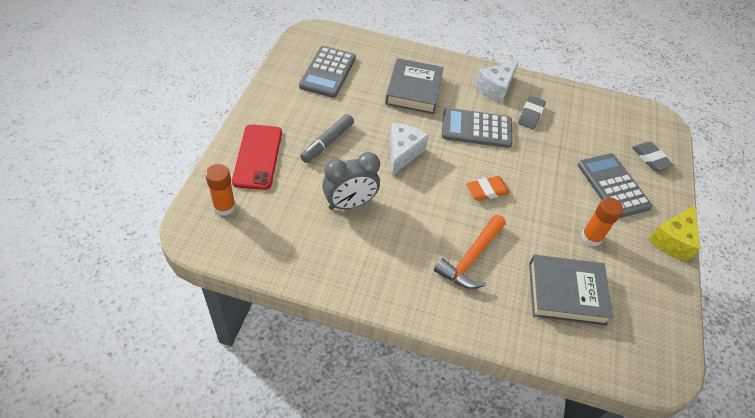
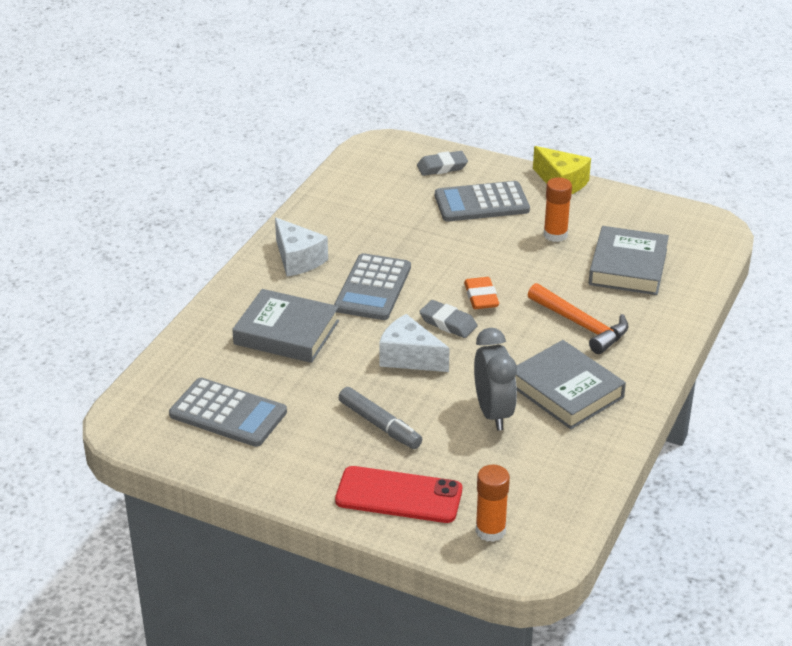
camera: 75 degrees left, 15 degrees down
grey eraser [518,96,546,129] -> grey eraser moved to [419,300,477,338]
none -> grey book [515,340,626,429]

